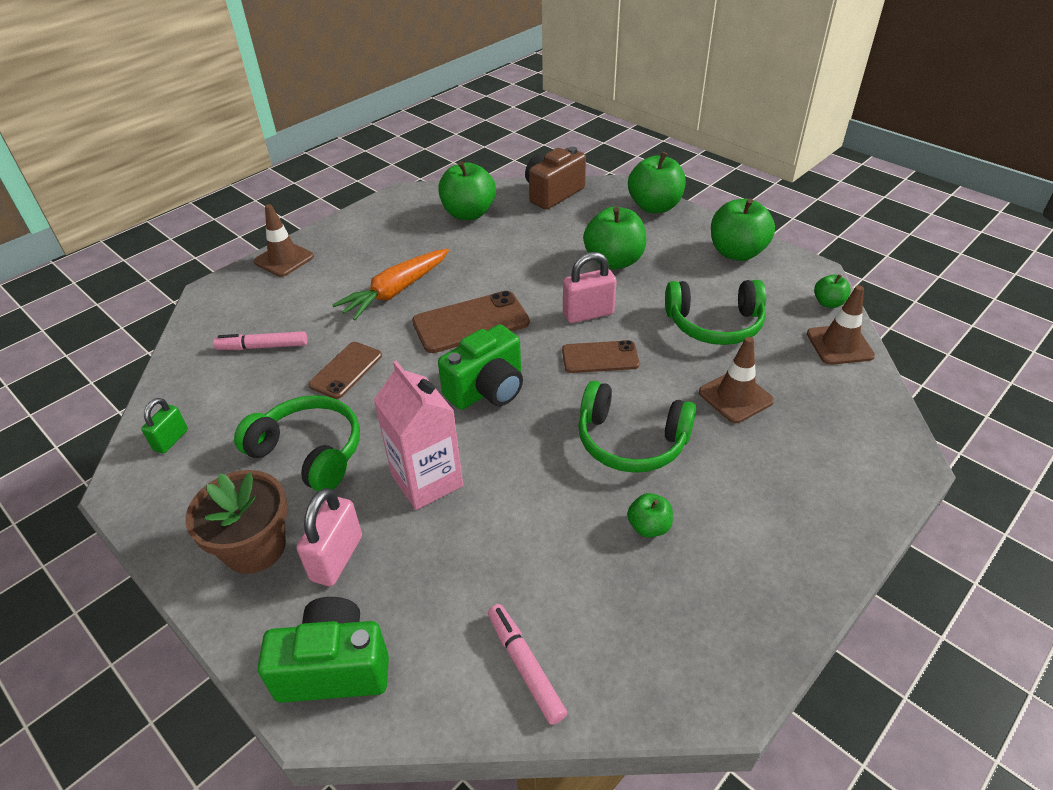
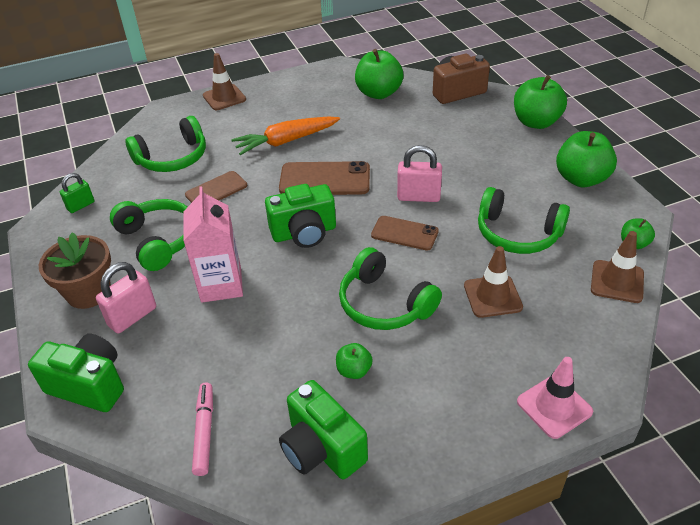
camera: 25 degrees right, 0 degrees up
pink marker [213,331,307,350] -> green headphones [125,116,206,172]
green apple [583,207,646,269] -> none
none -> green camera [279,380,368,479]
none -> pink traffic cone [517,357,593,439]

